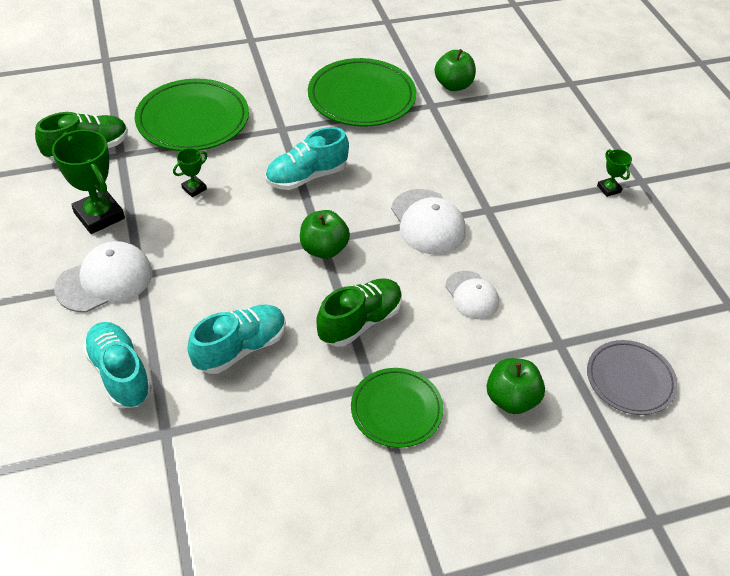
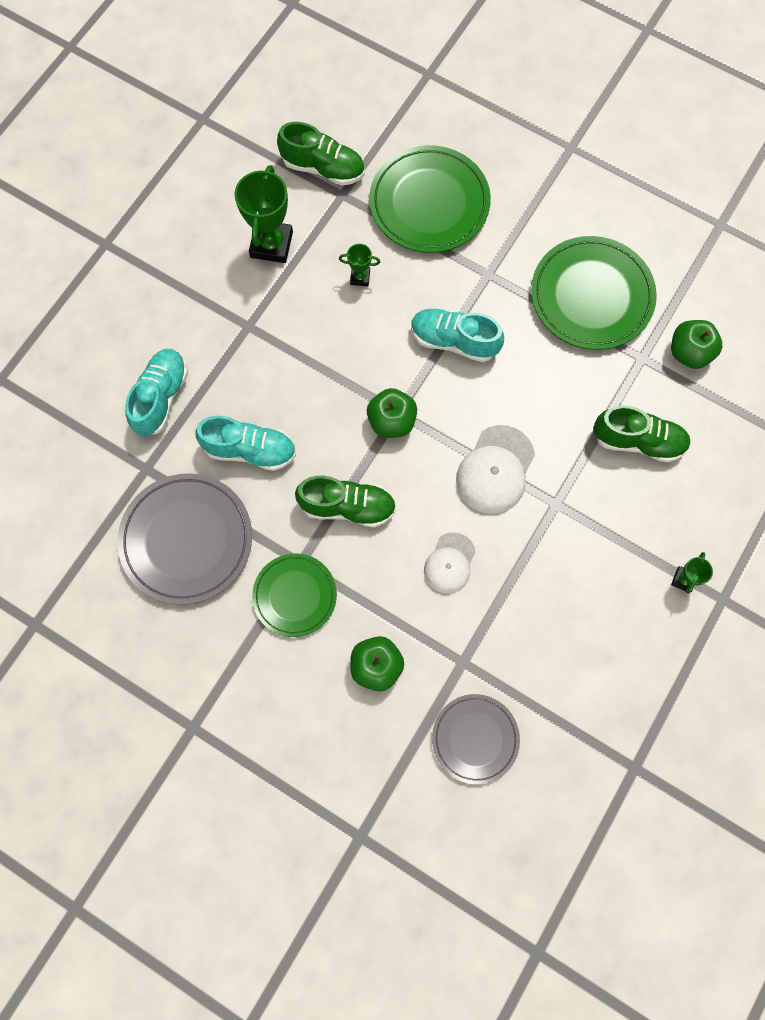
camera: 50 degrees right, 25 degrees up
white cap [54,241,152,313] -> none
none -> grey plate [117,473,252,604]
none -> green shoe [593,405,690,463]

